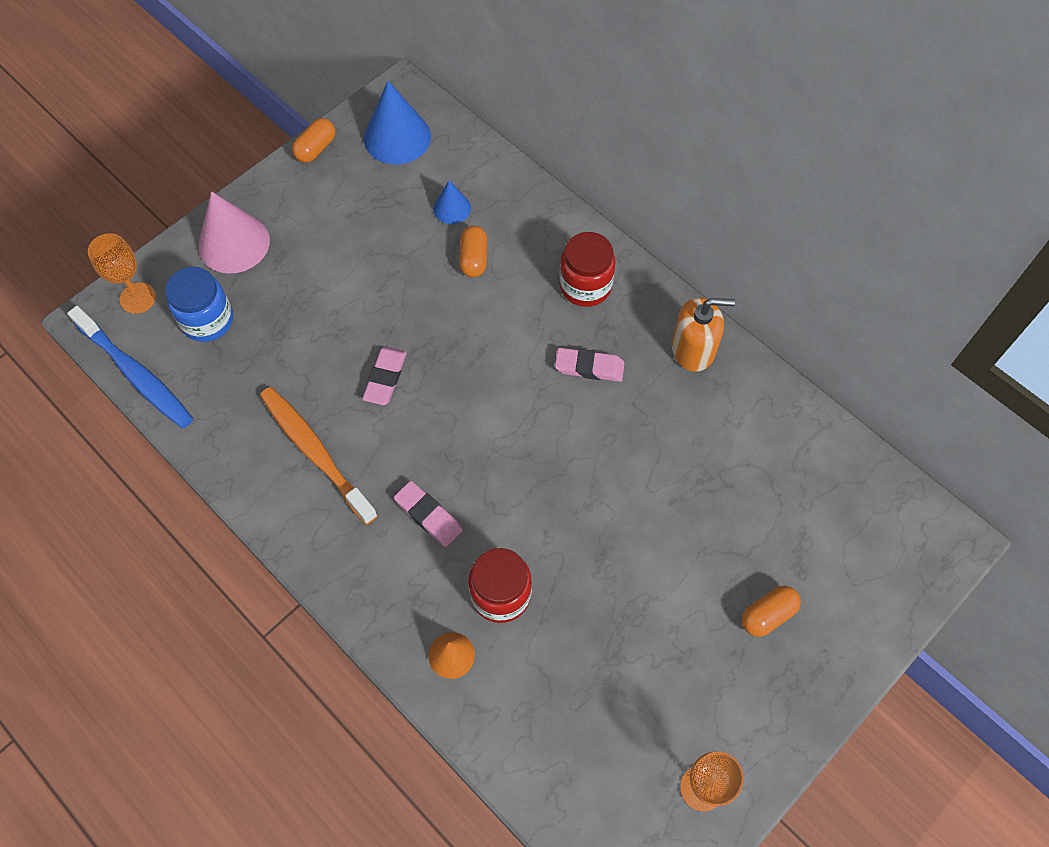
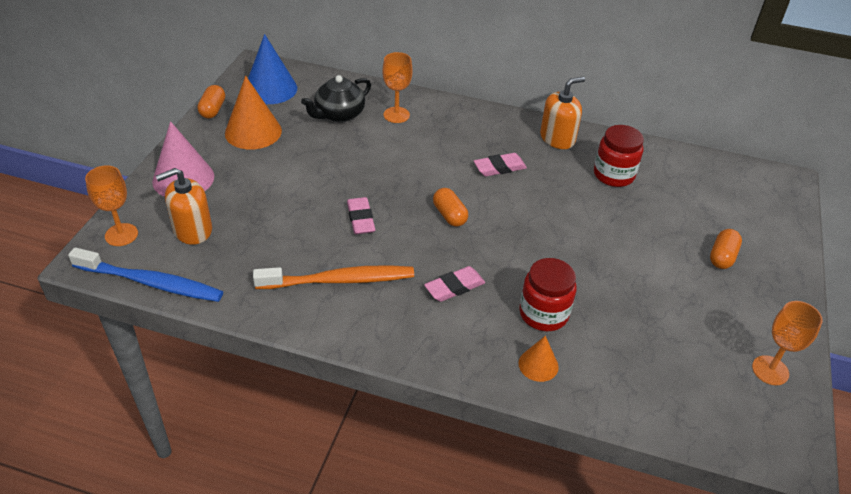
camera: 30 degrees left, 20 degrees down
blue jar [165,267,233,342] -> orange soap dispenser [156,168,212,245]
orange toothbrush [260,387,378,525] -> orange toothbrush turned 150 degrees clockwise [253,265,414,289]
pink eraser [394,481,463,547] -> pink eraser turned 45 degrees counterclockwise [424,266,485,302]
blue cone [433,180,471,224] -> black teapot [301,75,371,122]
orange capsule [459,226,487,277] -> orange capsule moved to [433,188,468,227]
red jar [560,232,615,307] -> red jar moved to [594,125,644,187]
none -> orange cone [225,76,282,150]
none -> orange goblet [383,52,412,123]

